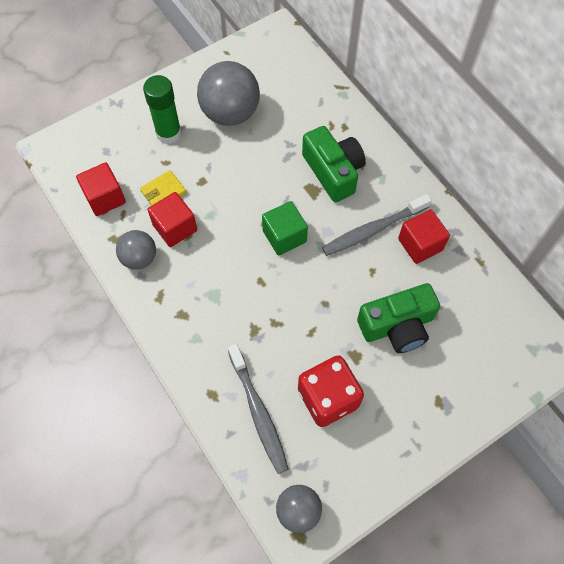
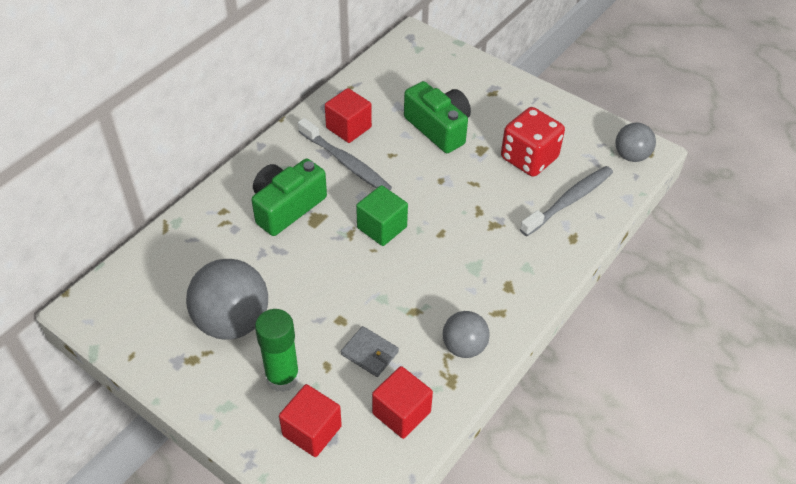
camera: 110 degrees left, 15 degrees down
yellow wallet [140,170,186,206] -> grey wallet [341,326,399,377]
red cube [147,192,197,247] -> red cube moved to [279,384,342,457]

